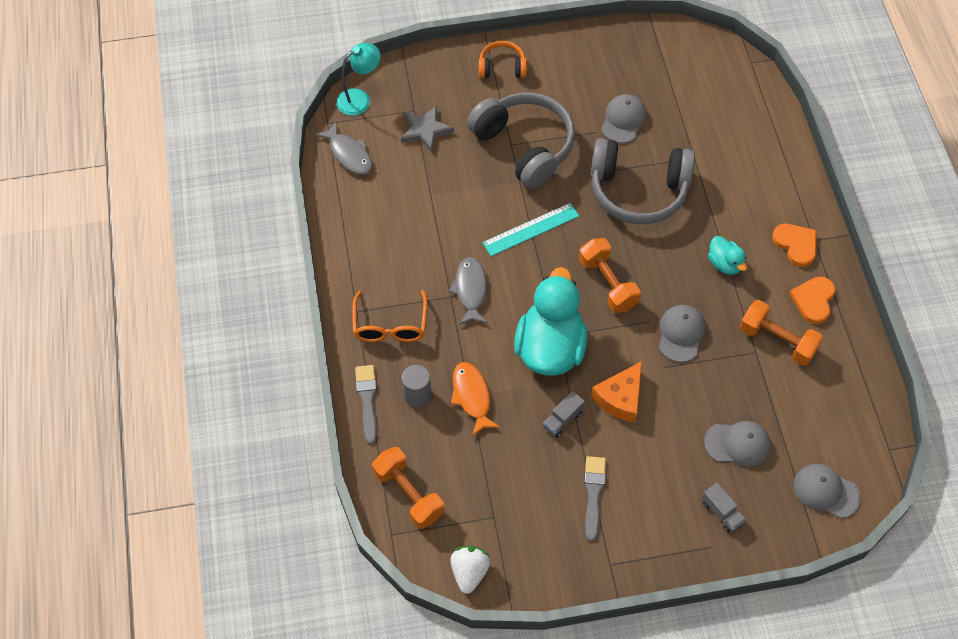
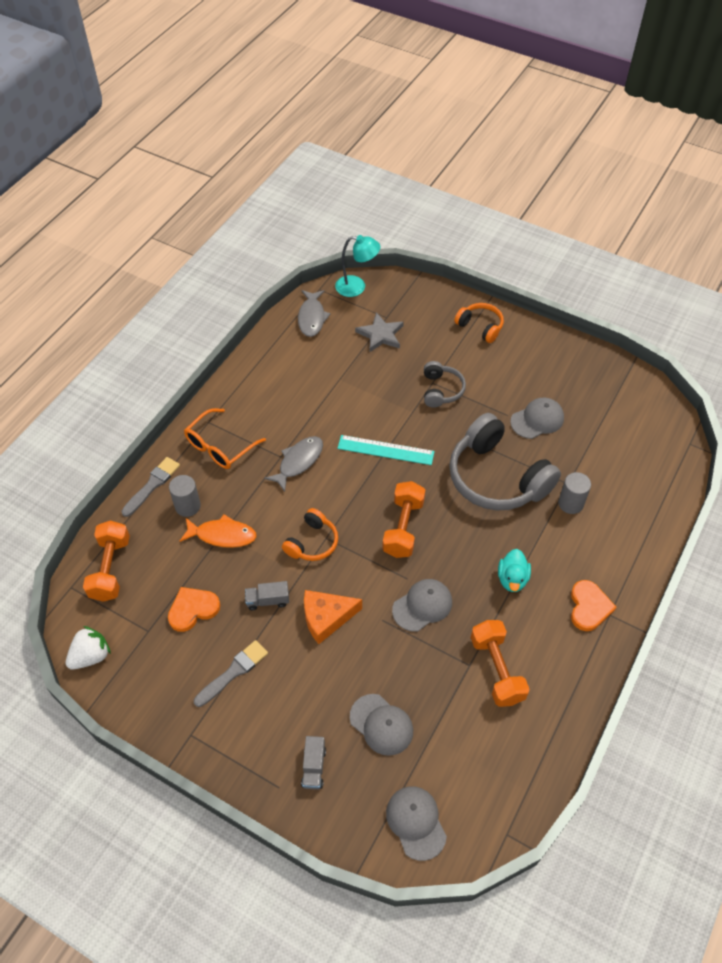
camera: 40 degrees right, 5 degrees down
orange fish [451,362,500,436] -> orange fish turned 75 degrees clockwise [180,514,257,548]
grey headphones [467,92,575,189] -> grey headphones [424,361,466,408], size x0.50
turquoise duck [514,267,588,376] -> orange headphones [282,508,338,561]
orange heart [789,276,835,324] -> orange heart moved to [168,587,220,632]
none -> grey cylinder [558,472,591,514]

